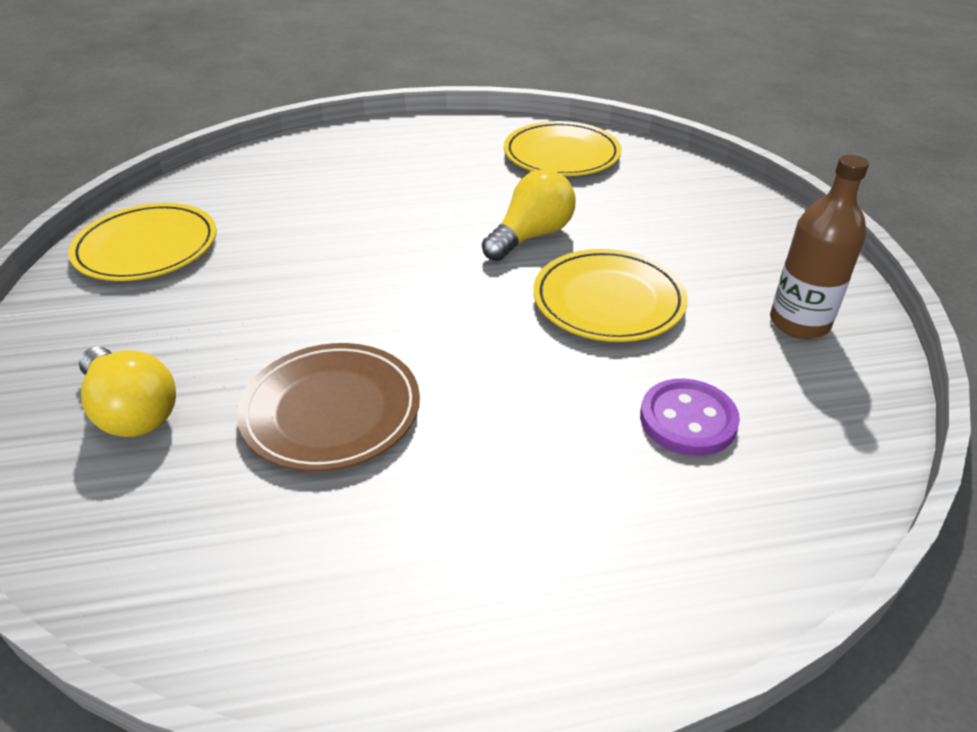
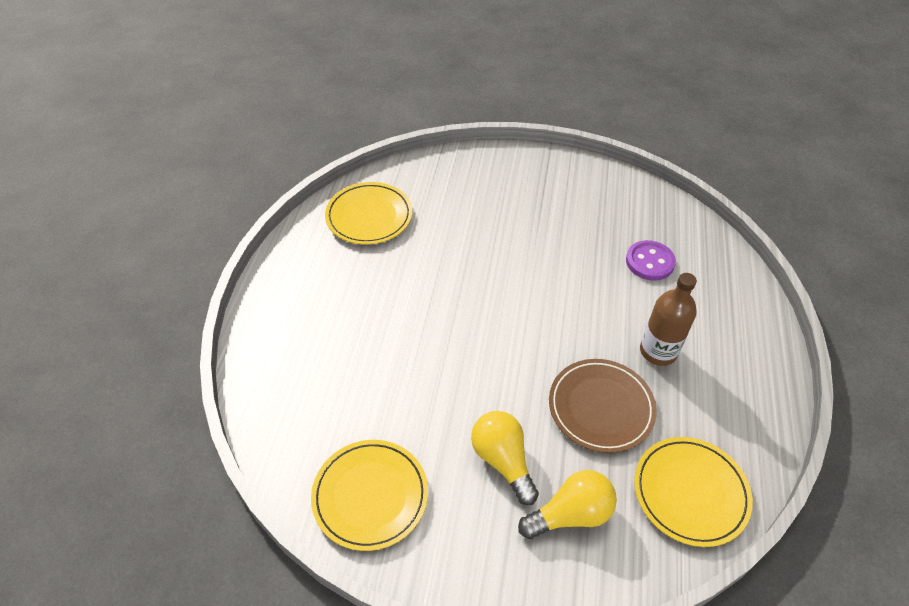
camera: 70 degrees left, 10 degrees up
yellow light bulb [482,169,576,261] -> yellow light bulb moved to [471,411,539,505]
yellow plate [533,249,688,342] -> yellow plate moved to [634,437,753,547]
brown bottle [770,155,869,339] -> brown bottle moved to [640,273,697,366]

